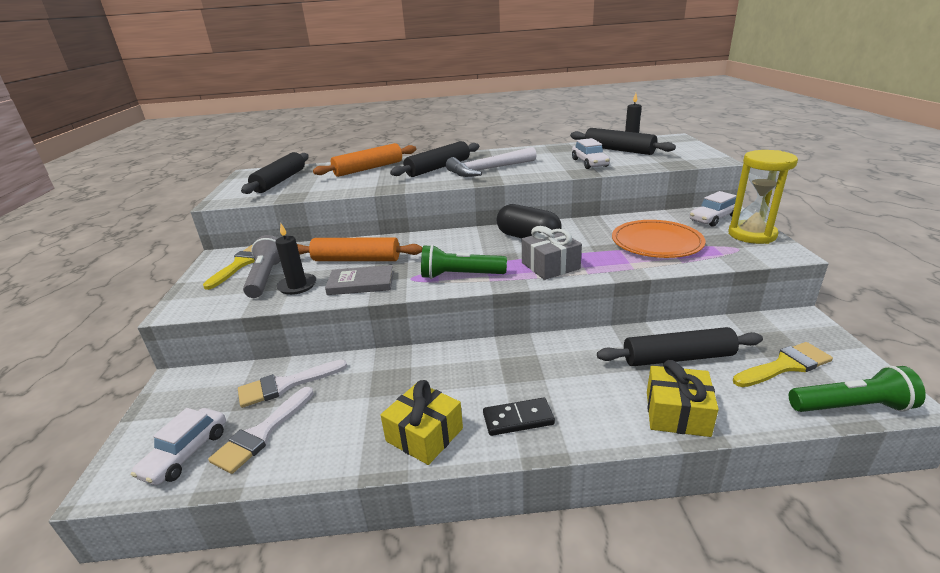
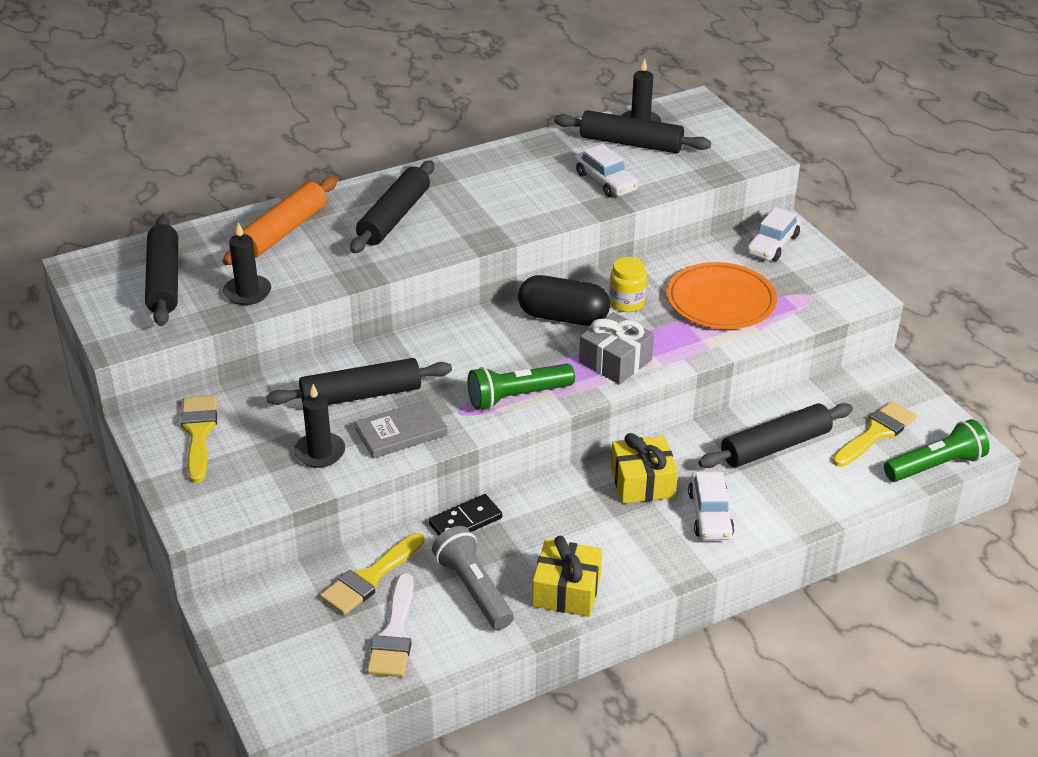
camera: 25 degrees left, 10 degrees up
white car [131,408,226,485] -> white car moved to [688,472,734,540]
white brush [238,360,347,408] -> yellow brush [320,533,425,615]
grey flashlight [243,235,281,298] -> grey flashlight moved to [432,526,514,630]
orange rolling pin [297,237,422,261] -> black rolling pin [266,358,452,405]
white hammer [446,147,537,177] -> none
black domino [483,398,555,436] -> black domino moved to [429,494,502,536]
yellow gift [647,360,719,437] -> yellow gift moved to [611,433,678,504]
yellow hourglass [729,150,798,244] -> none
none -> black candle [223,222,271,305]
none -> yellow jar [609,257,647,312]

